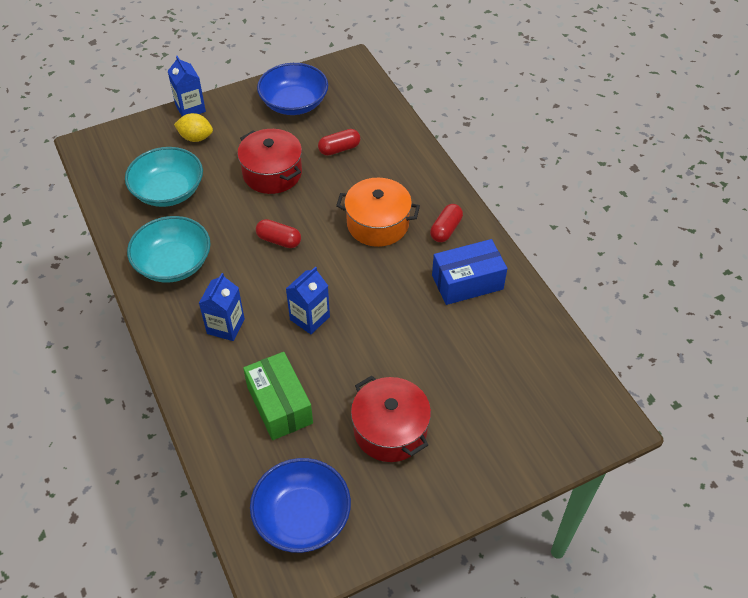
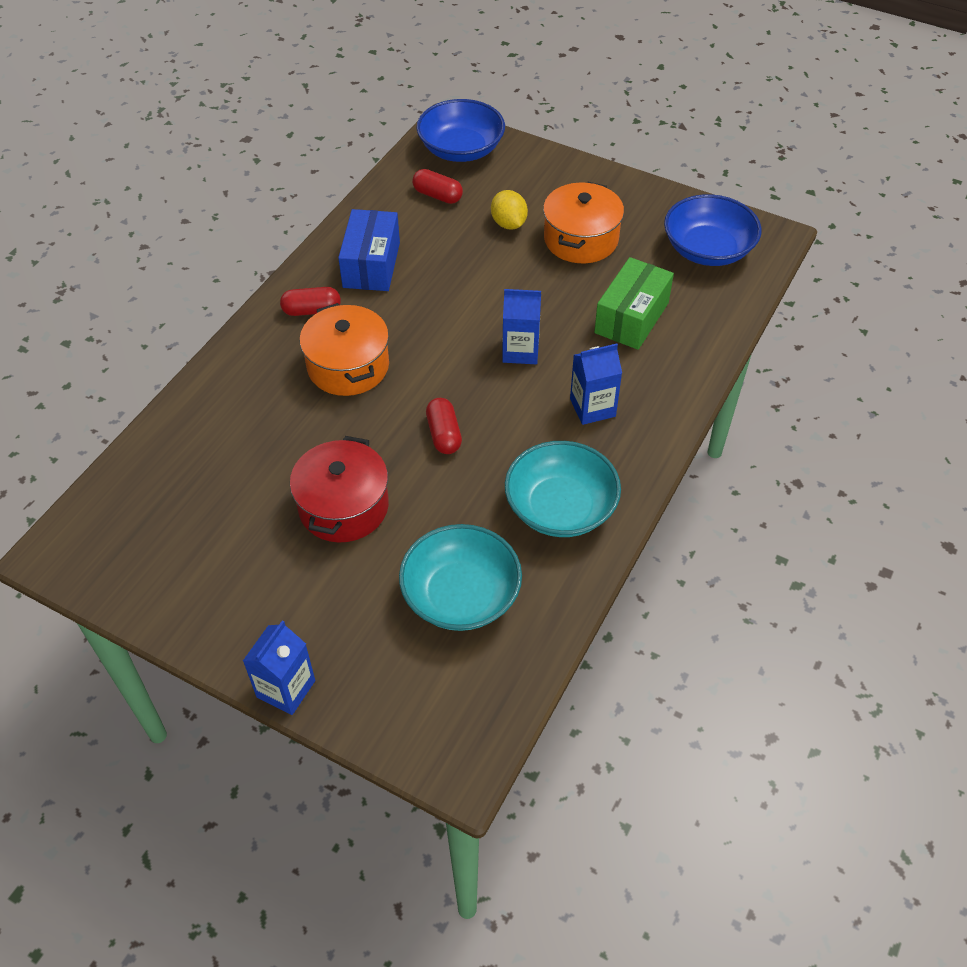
camera: 125 degrees left, 0 degrees up
yellow lemon [174,113,213,142] -> yellow lemon moved to [491,190,528,230]
blue bowl [257,63,328,115] -> blue bowl moved to [416,99,505,162]
red capsule [318,129,360,156] -> red capsule moved to [412,169,463,204]
red pot [351,376,431,462] -> orange pot [543,181,624,263]
blue box [432,239,507,305] -> blue box turned 60 degrees clockwise [338,209,400,291]

